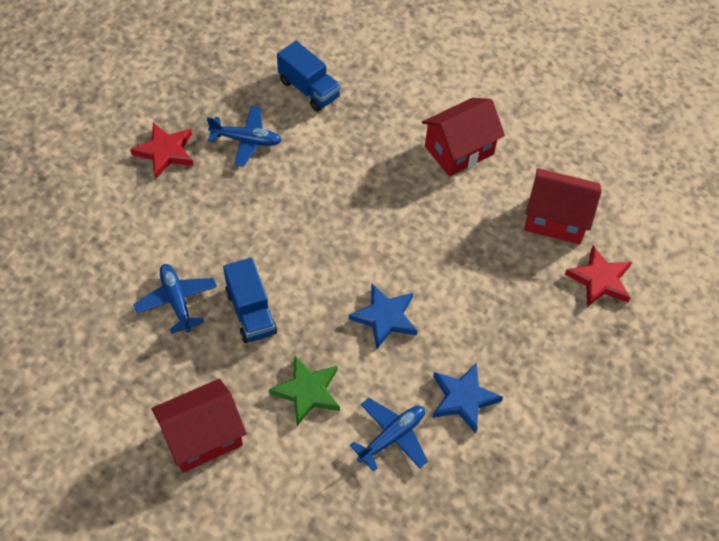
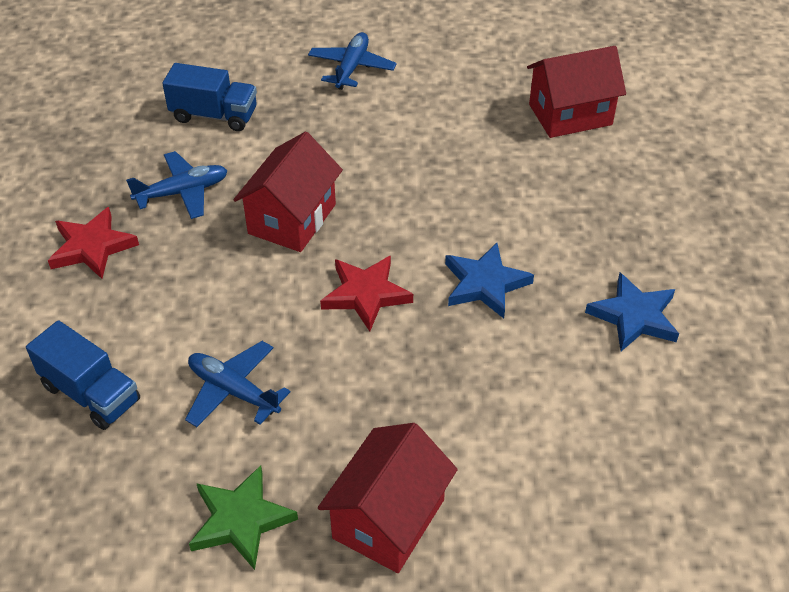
camera: 30 degrees left, 10 degrees down
blue truck [223,258,277,343] -> blue truck moved to [26,320,140,430]
green star [269,355,340,426] -> green star moved to [189,466,298,570]
blue plane [350,398,428,471] -> blue plane moved to [308,32,396,90]
red house [422,98,505,177] -> red house moved to [233,132,343,252]
red star [565,246,632,307] -> red star moved to [320,256,413,331]

